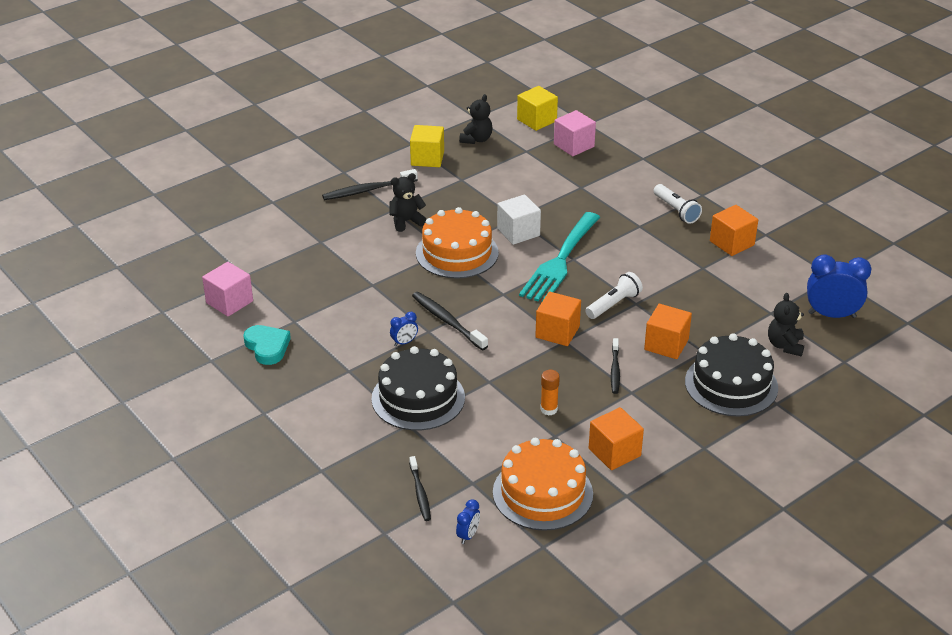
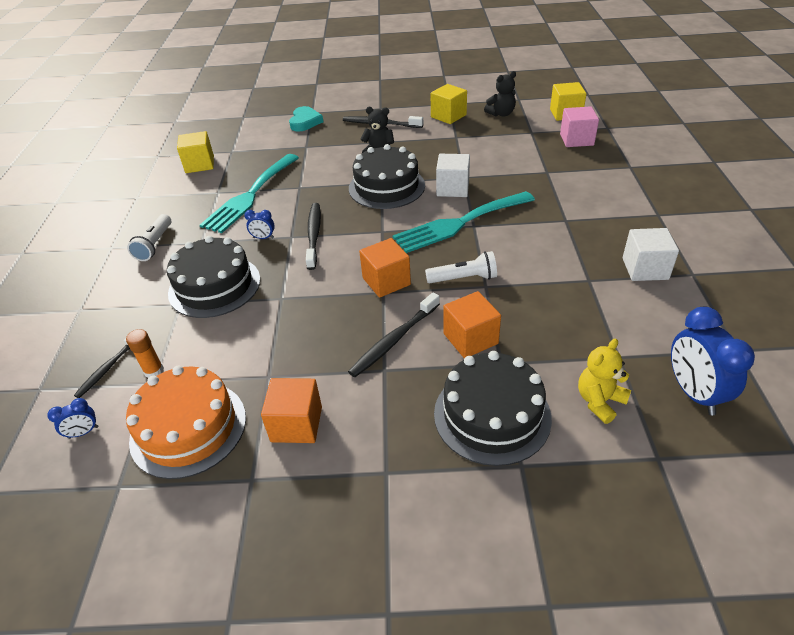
camera: 40 degrees right, 5 degrees up
pink cube [202,262,253,316] -> yellow cube [177,131,214,173]
turquoise heart [243,325,291,365] -> turquoise heart moved to [289,106,323,132]
orange cake [416,207,499,279] -> black cake [349,144,425,209]
orange glue stick [541,370,560,416] -> orange glue stick moved to [126,329,164,378]
black toothbrush [611,338,620,394] -> black toothbrush [348,292,440,377], size x1.51
white flashlight [654,184,702,224] -> white flashlight moved to [127,214,171,261]
orange cube [710,205,758,256] -> white cube [623,228,679,281]
black teddy bear [768,293,804,356] -> yellow teddy bear [578,338,631,424]
blue clock [807,254,872,318] -> blue clock turned 150 degrees counterclockwise [671,307,755,415]
none -> turquoise fork [200,154,299,233]

